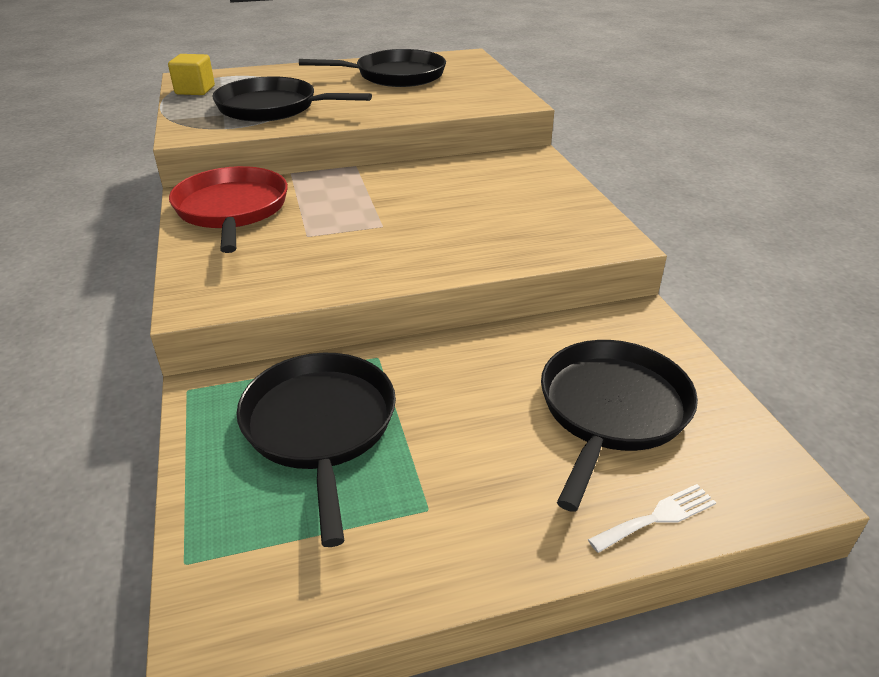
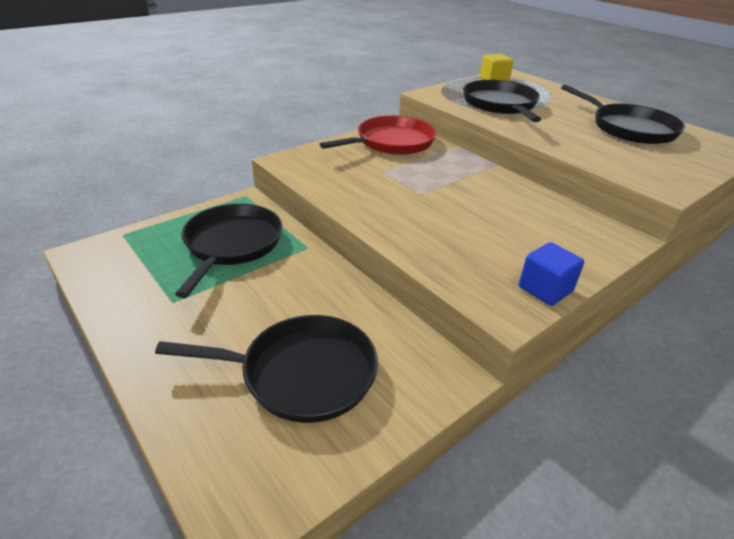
camera: 65 degrees right, 0 degrees up
black pan [236,353,396,547] -> black pan turned 45 degrees counterclockwise [175,204,283,298]
white fork [588,484,716,553] -> none
none -> blue cube [519,242,584,306]

